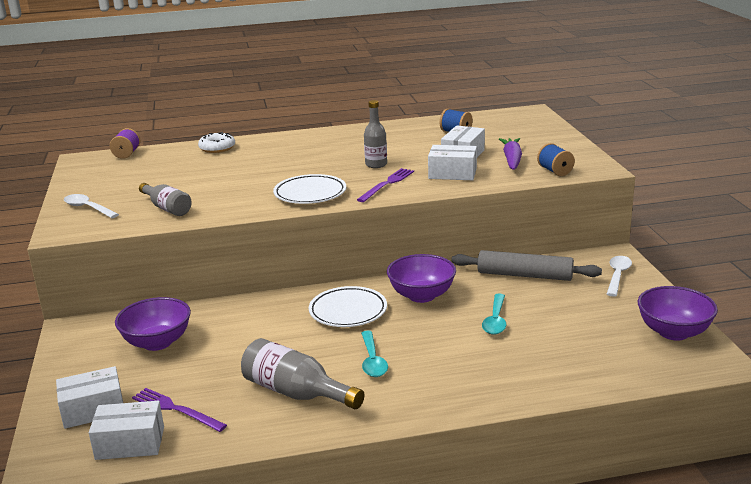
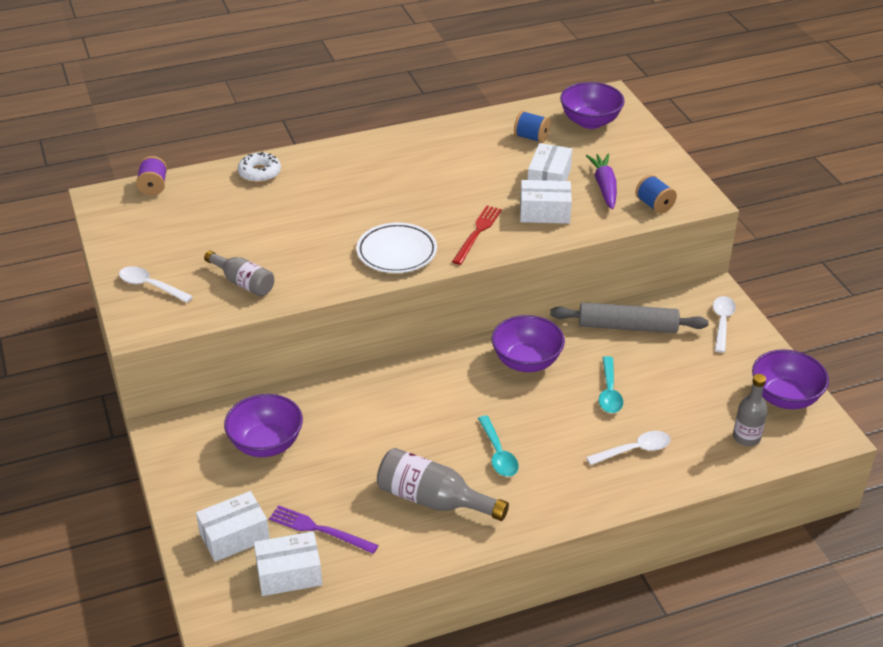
camera: 10 degrees left, 15 degrees up
white plate [309,286,387,327] -> none
purple fork [357,168,414,202] -> red fork [452,206,502,265]
grey bottle [364,100,387,168] -> grey bottle moved to [733,374,767,446]
none -> purple bowl [560,82,625,129]
none -> white spoon [586,431,671,465]

